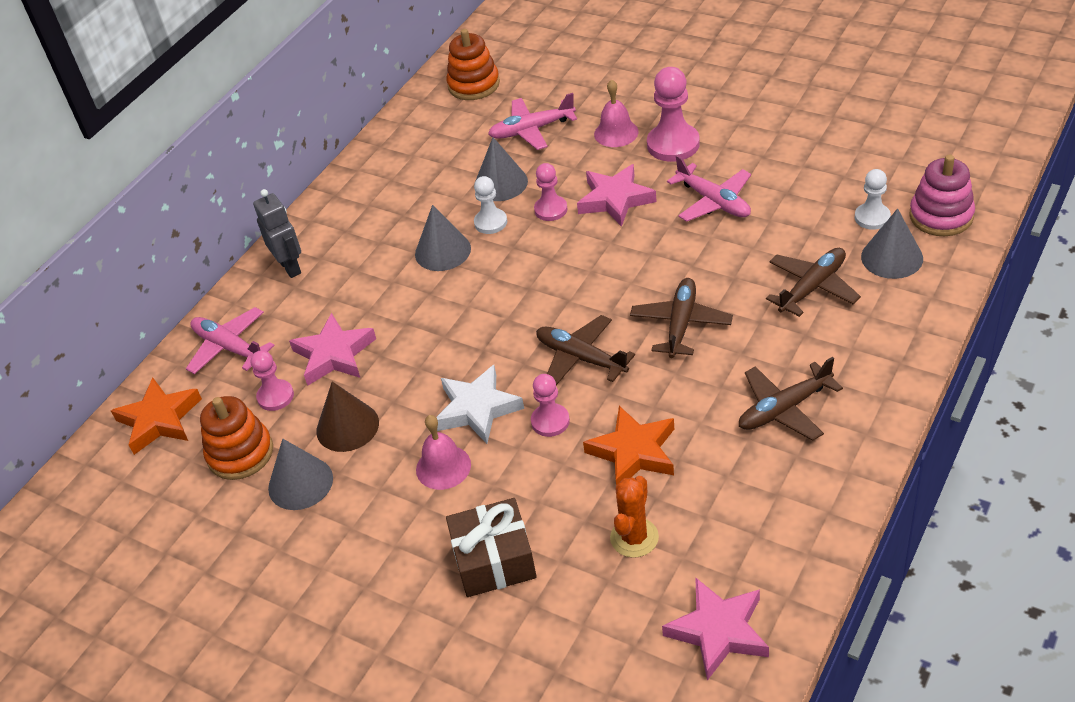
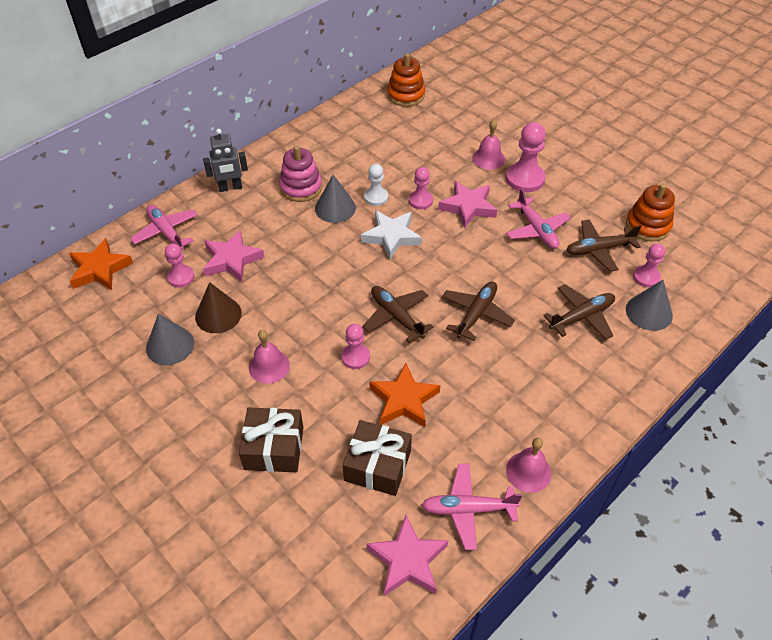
camera: 10 degrees right, 5 degrees up
orange stacking toy [200,396,273,480] -> orange stacking toy moved to [626,183,675,241]
grey robot [253,189,301,278] -> grey robot turned 90 degrees clockwise [203,129,248,192]
white star [436,365,524,444] -> white star moved to [361,210,422,259]
grey cone [476,137,528,201] -> none
pink plane [488,93,577,150] -> pink plane moved to [422,464,522,550]
orange cactus [610,476,659,558] -> brown gift [342,420,412,496]
brown plane [739,357,843,441] -> brown plane moved to [566,219,641,272]
white pawn [855,169,891,230] -> pink pawn [633,243,665,288]
pink stacking toy [909,155,975,236] -> pink stacking toy moved to [279,145,322,202]
none -> pink bell [506,438,551,493]

